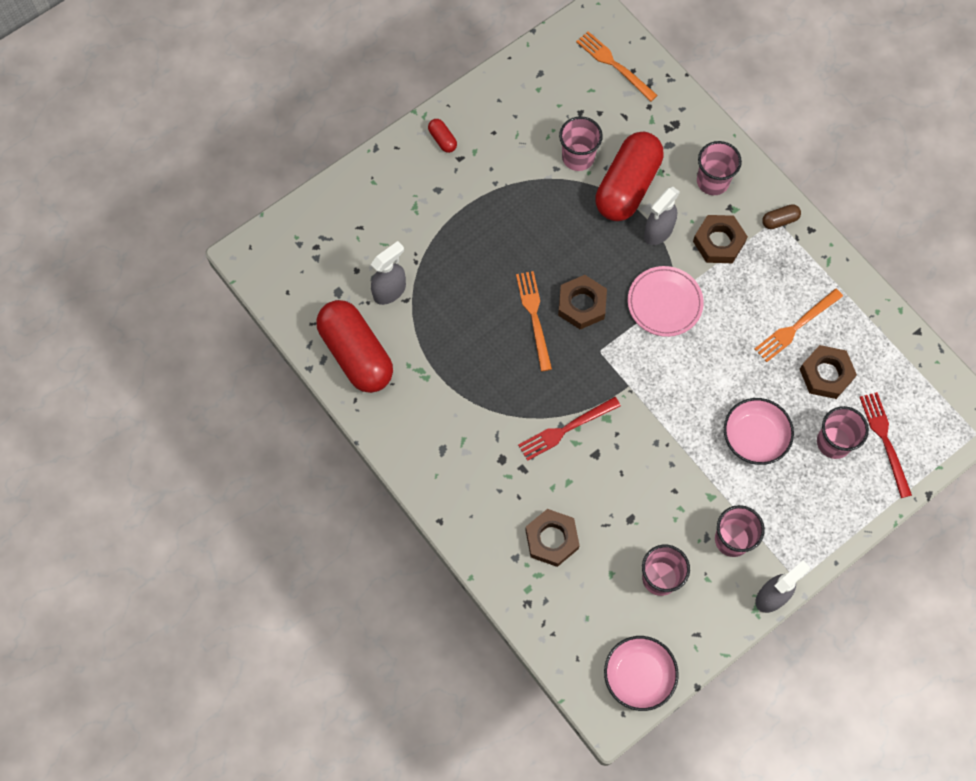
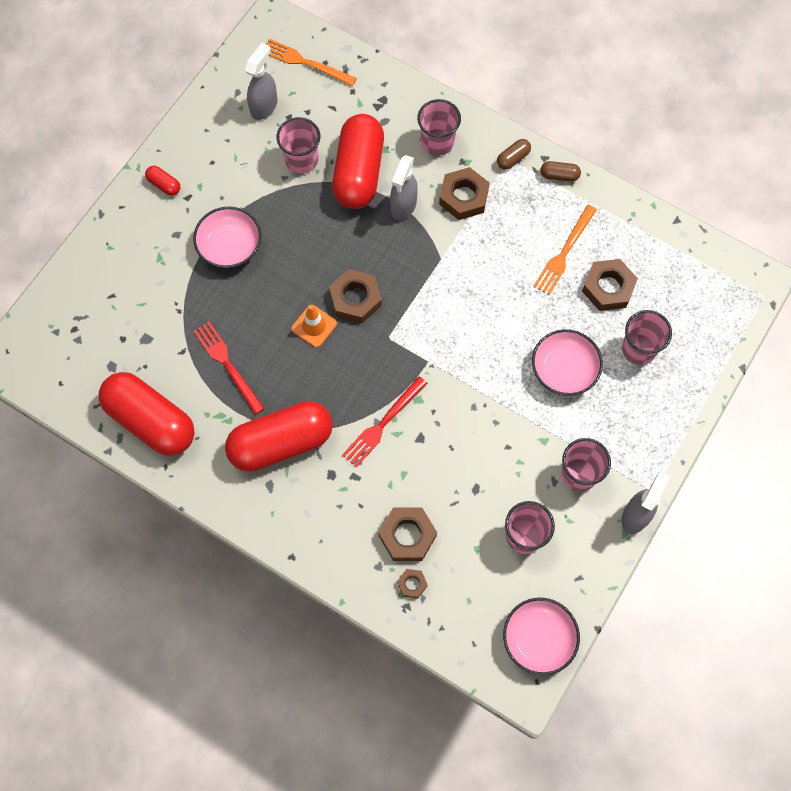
camera: 20 degrees left, 0 degrees up
grey spray bottle [371,241,406,305] -> grey spray bottle moved to [245,42,277,120]
orange fork [516,271,552,371] -> orange traffic cone [291,305,337,348]
pink plate [628,266,704,337] -> none
red fork [860,392,912,498] -> red fork moved to [194,322,265,415]
none -> pink bowl [193,206,261,268]
none -> red capsule [225,401,333,472]
none -> brown nut [397,569,428,598]
none -> brown capsule [540,161,581,182]

